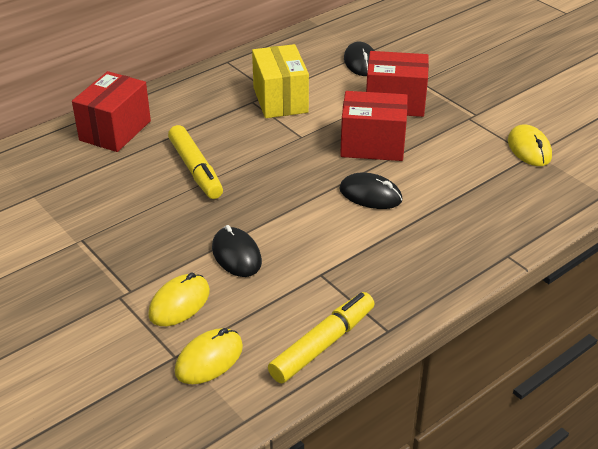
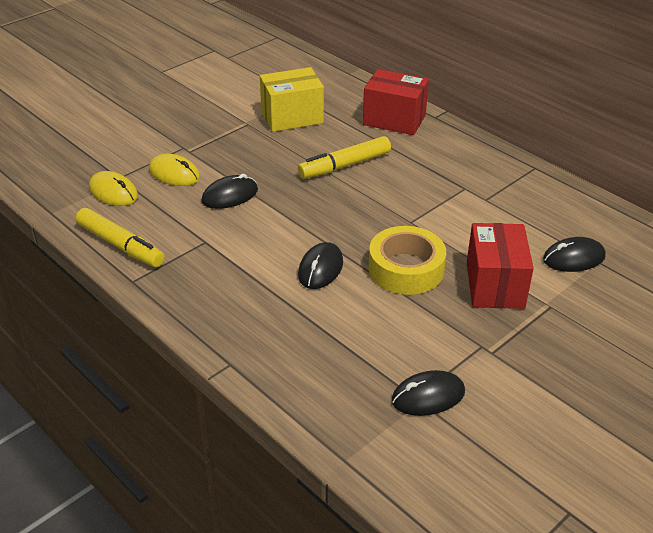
camera: 85 degrees right, 0 degrees up
yellow box [252,44,309,118] -> yellow box moved to [260,67,324,132]
red box [340,91,408,161] -> yellow tape [368,226,446,295]
yellow mouse [508,124,552,166] -> black mouse [391,370,465,416]

